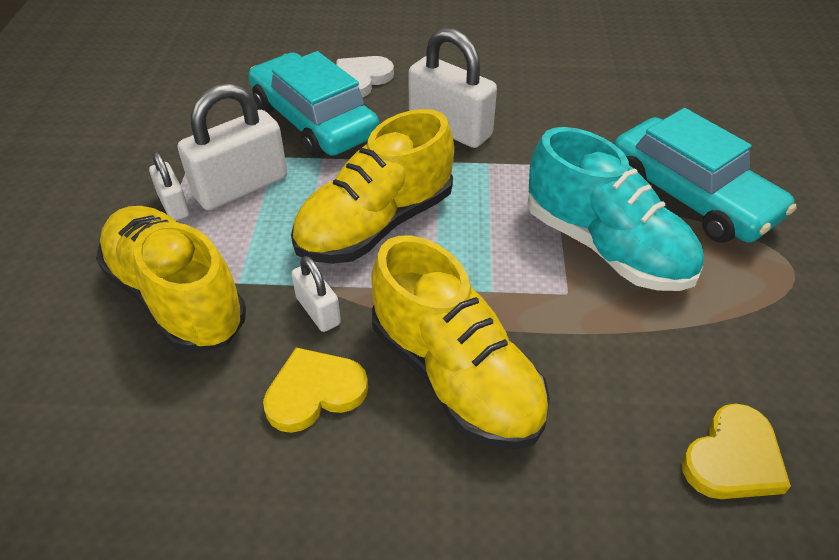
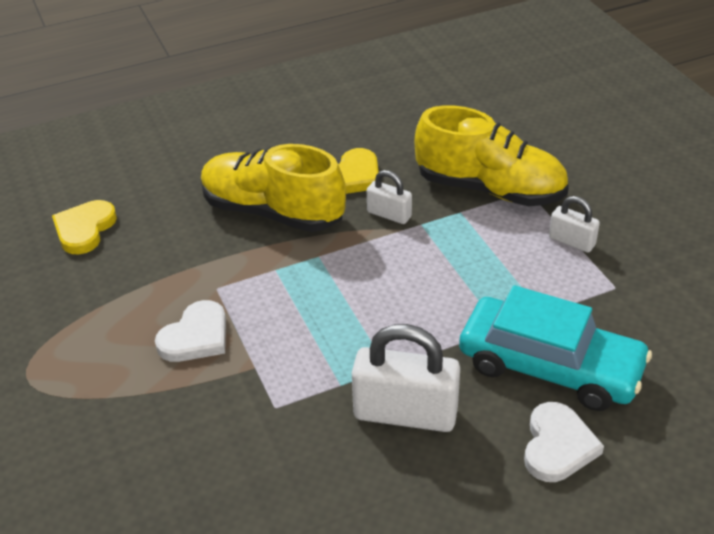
camera: 155 degrees right, 5 degrees down
white padlock [178,83,287,210] -> none
yellow shoe [291,109,454,264] -> none
turquoise shoe [527,127,704,291] -> white heart [155,300,226,362]
turquoise car [614,108,797,243] -> none

